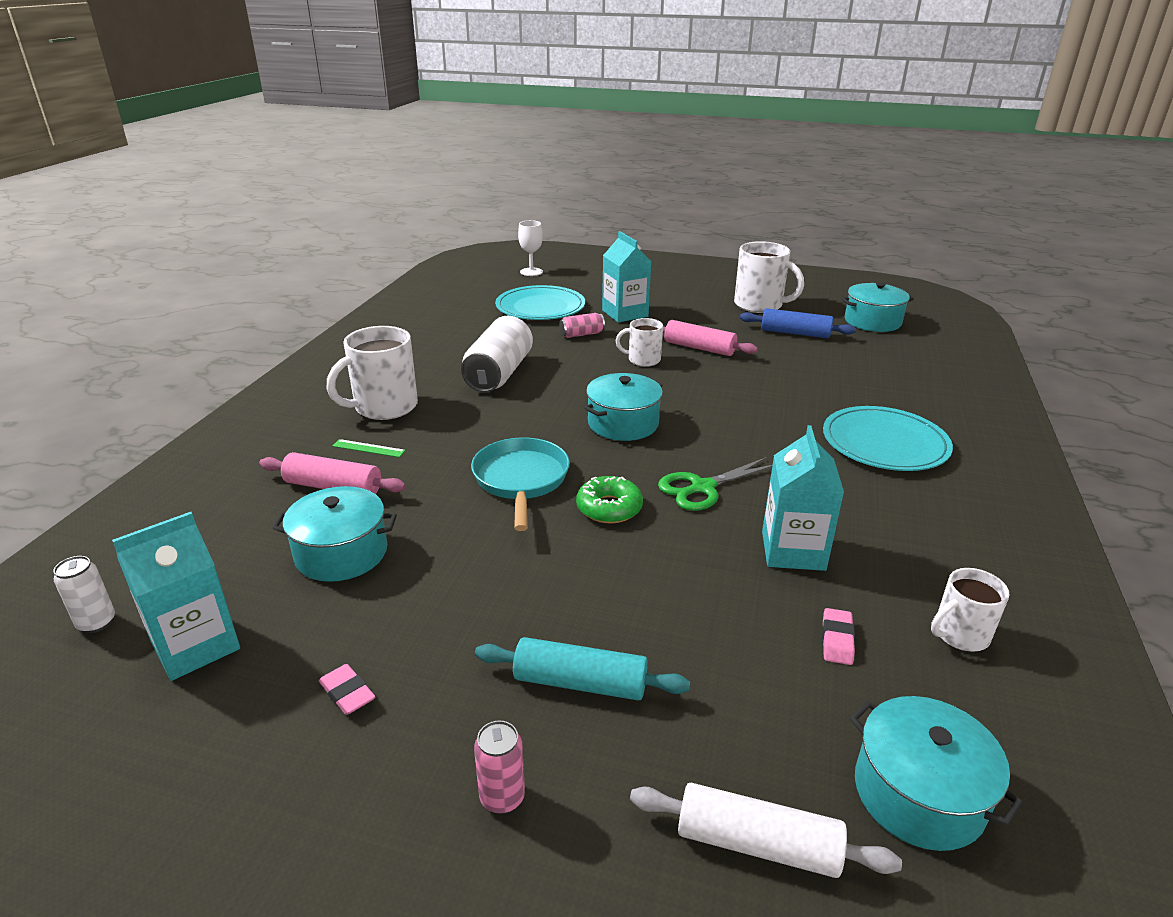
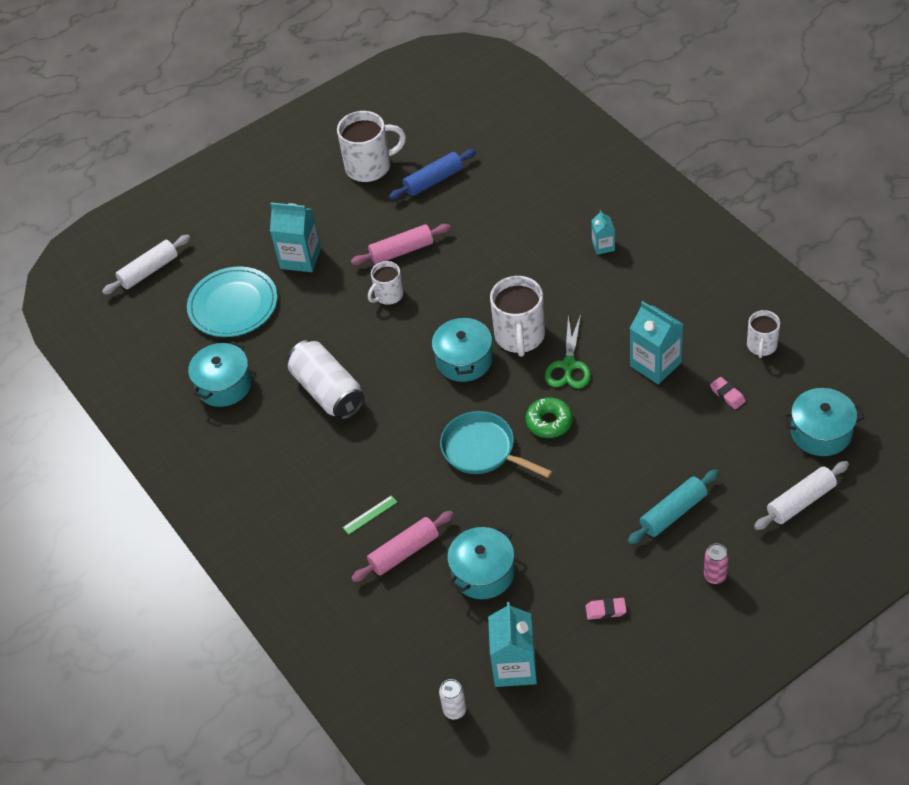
camera: 45 degrees left, 20 degrees up
white mug [327,326,418,420] -> white mug moved to [490,276,545,357]
white goblet [518,220,543,276] -> white rolling pin [102,235,190,295]
pink can [559,313,605,338] -> none
turquoise plate [823,406,953,471] -> turquoise carton [591,210,615,255]
turquoise pot [841,282,914,332] -> turquoise pot moved to [188,341,252,407]

